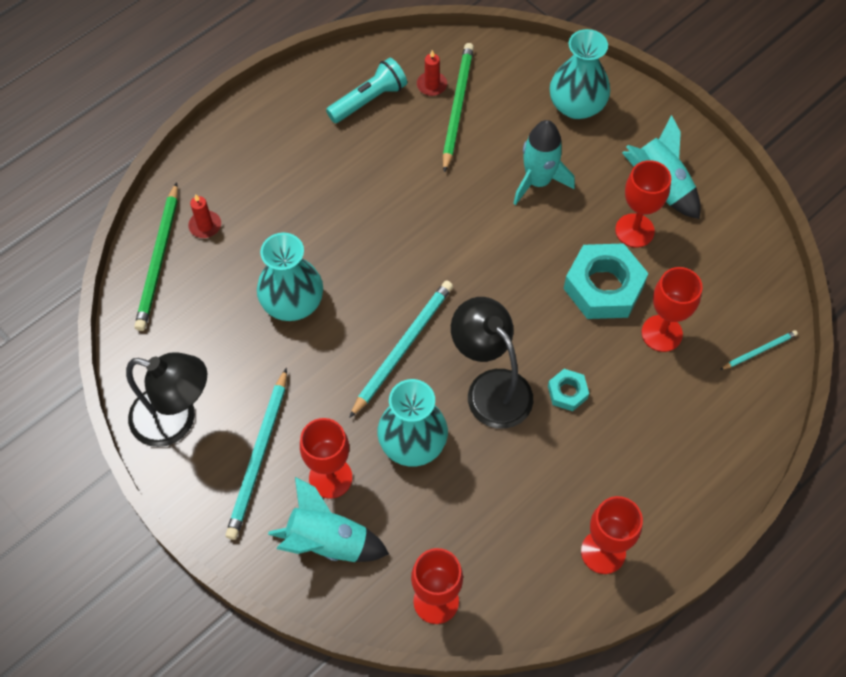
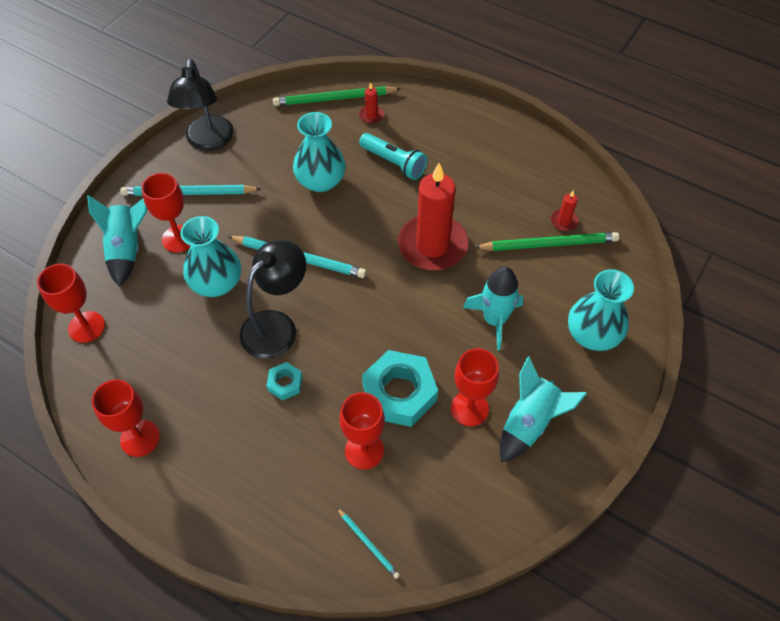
camera: 75 degrees right, 5 degrees down
turquoise flashlight [326,58,407,123] -> turquoise flashlight moved to [359,133,428,180]
none -> red candle [398,163,468,271]

